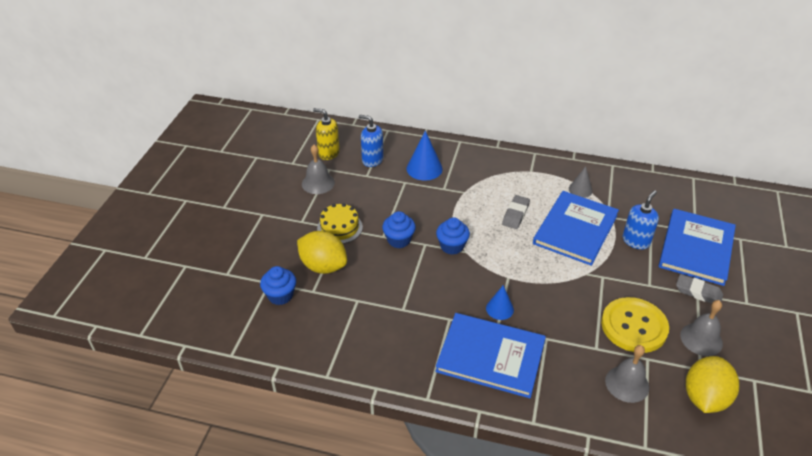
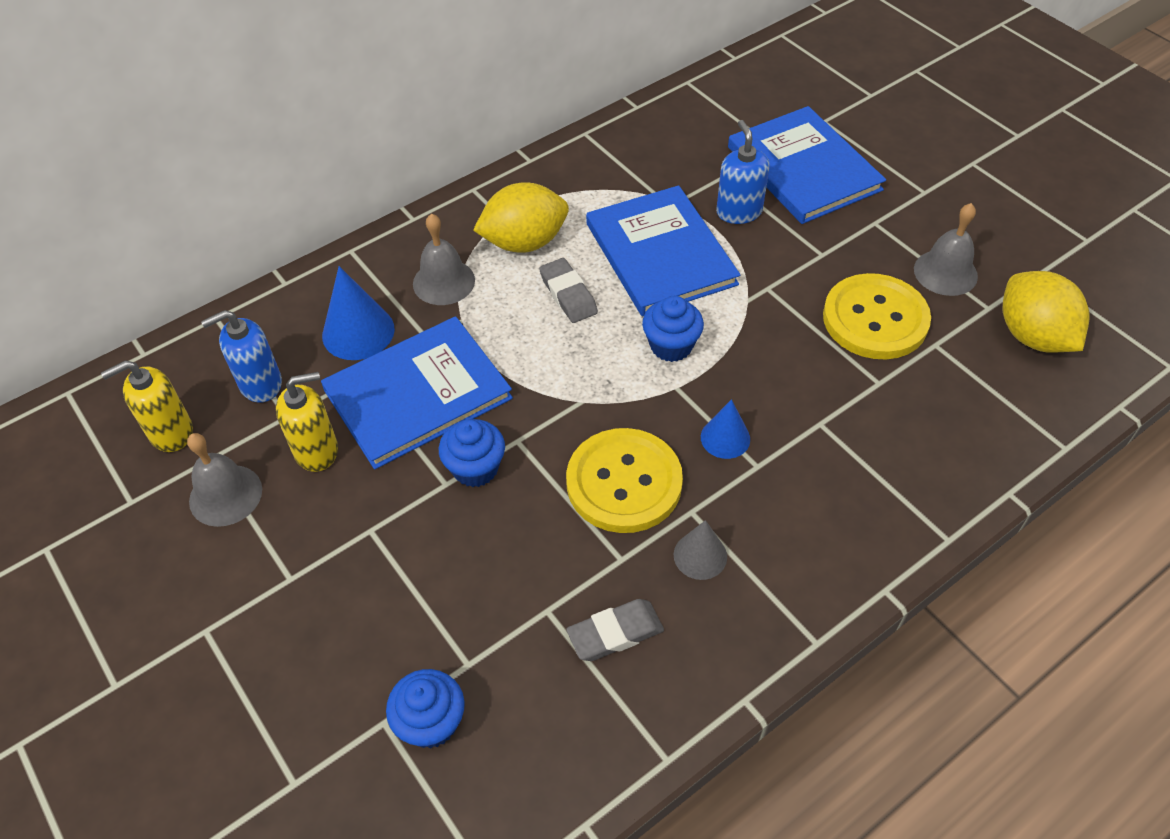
camera: 50 degrees left, 10 degrees up
yellow lemon [297,231,347,274] -> yellow lemon moved to [473,182,569,253]
yellow cake [317,203,363,244] -> none
blue book [435,313,546,398] -> blue book moved to [321,316,513,469]
blue cupcake [436,217,470,255] -> blue cupcake moved to [642,296,704,362]
grey cone [569,166,592,198] -> grey cone moved to [674,520,727,580]
grey bell [605,345,649,403] -> grey bell moved to [413,214,475,305]
grey eraser [676,274,723,303] -> grey eraser moved to [566,599,664,661]
none -> yellow soap dispenser [276,372,338,472]
none -> yellow button [566,428,683,533]

